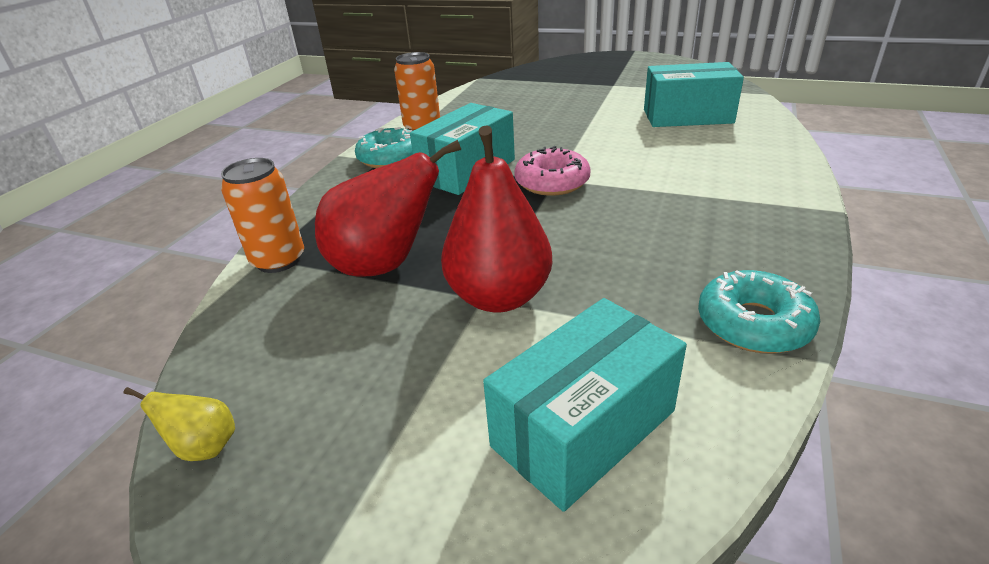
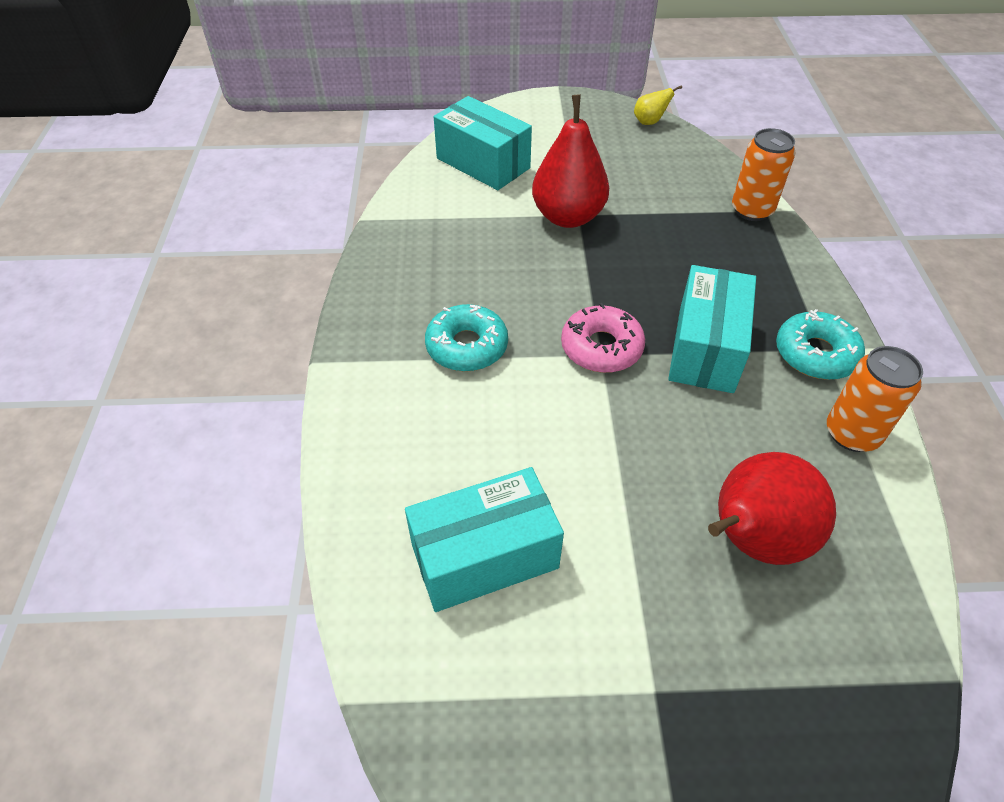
camera: 155 degrees right, 15 degrees up
red pear [315,140,461,277] -> red pear moved to [708,452,836,565]
turquoise box [483,298,687,512] -> turquoise box turned 75 degrees counterclockwise [434,96,532,190]
turquoise donut [698,270,820,353] -> turquoise donut moved to [425,304,508,371]

